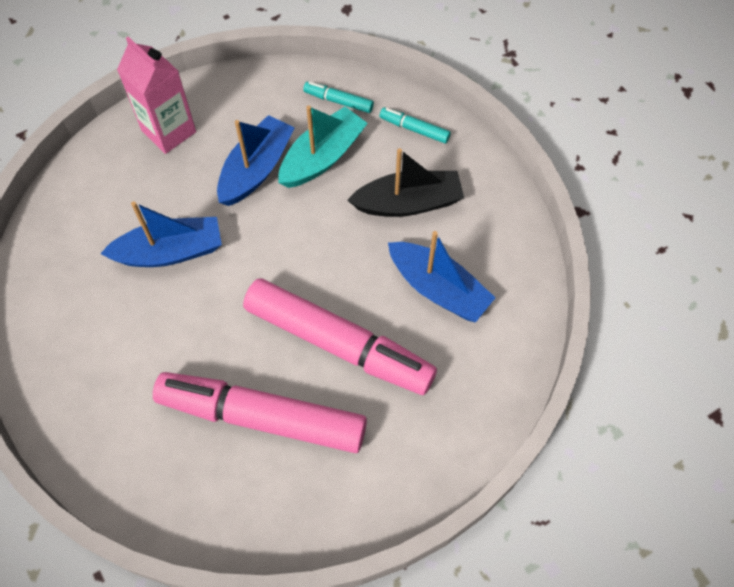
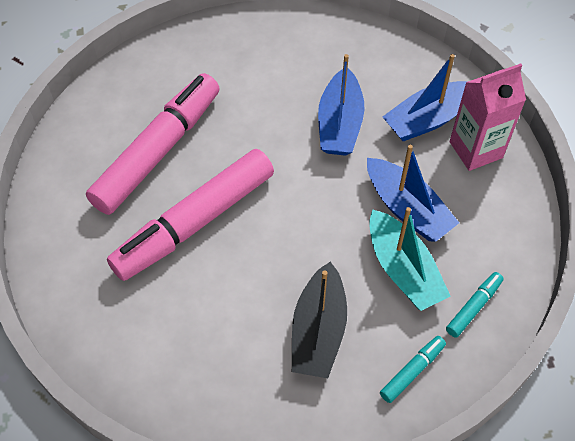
camera: 110 degrees right, 5 degrees down
blue boat [388,231,495,323] -> blue boat moved to [383,54,468,141]

